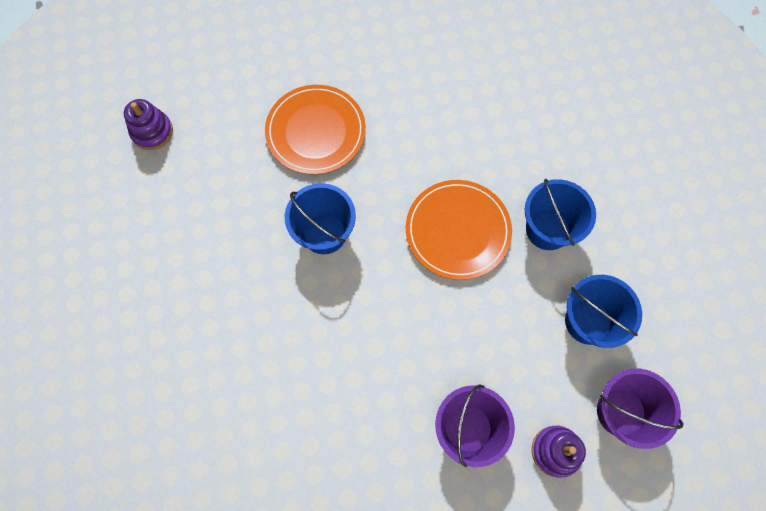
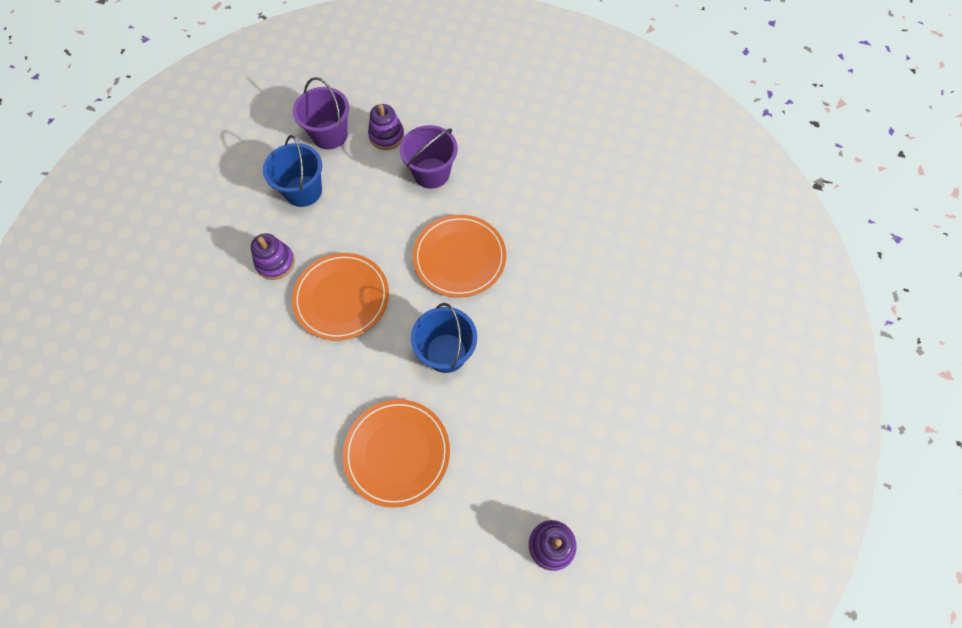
camera: 150 degrees left, 5 degrees down
blue bucket [525,179,596,250] -> purple stacking toy [251,233,295,280]
none -> orange plate [413,215,506,298]

